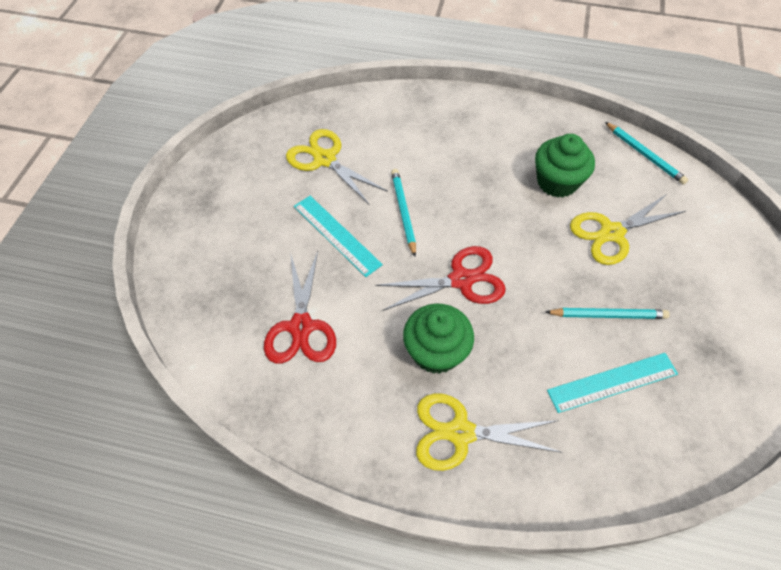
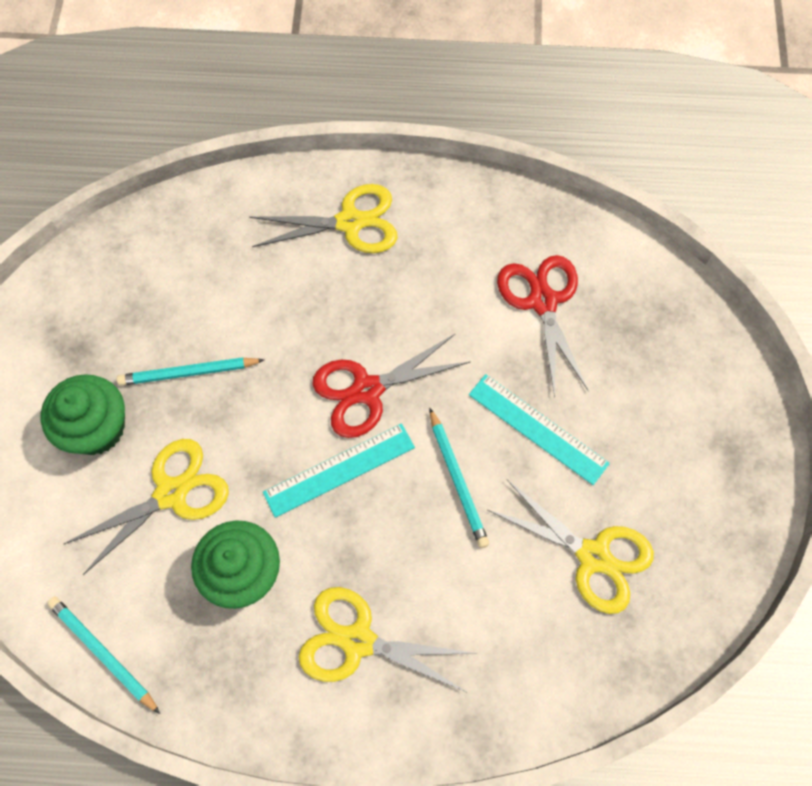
camera: 170 degrees right, 10 degrees up
green cupcake [403,304,474,374] -> green cupcake moved to [41,374,125,455]
turquoise ruler [547,353,678,413] -> turquoise ruler moved to [263,423,415,517]
none -> yellow scissors [299,587,474,693]

